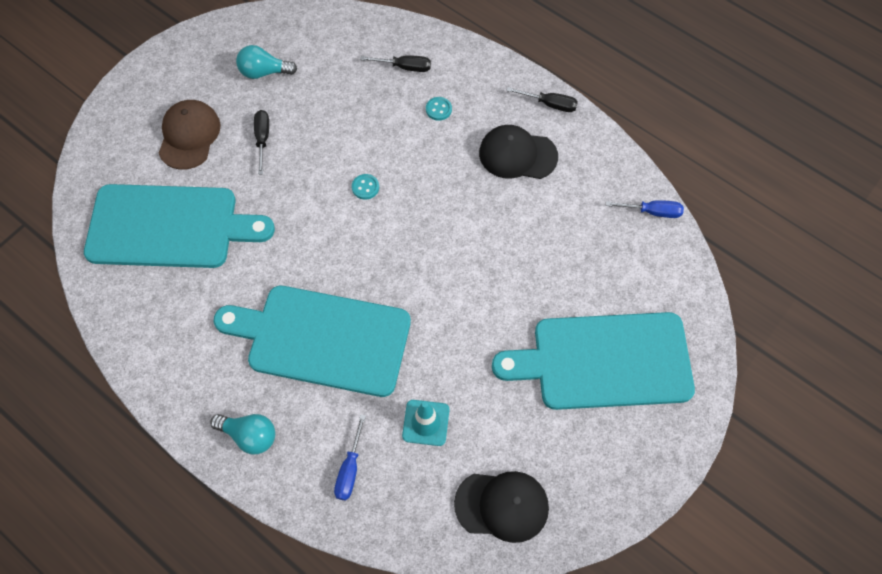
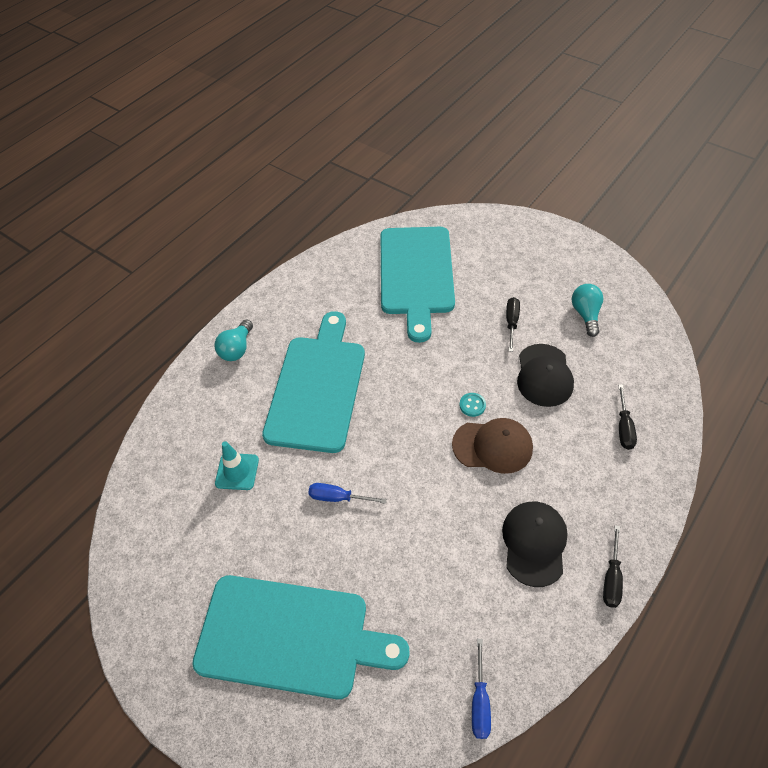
camera: 90 degrees right, 10 degrees down
brown cap [158,100,221,170] -> brown cap moved to [452,418,533,474]
black screwdriver [254,110,269,175] -> black screwdriver turned 75 degrees counterclockwise [506,297,520,352]
blue screwdriver [334,415,366,501] -> blue screwdriver moved to [308,483,387,504]
turquoise button [426,97,452,121] -> none
black cap [454,471,549,543] -> black cap moved to [517,344,574,407]
turquoise cutting board [492,312,695,410] -> turquoise cutting board turned 105 degrees clockwise [192,575,410,699]

